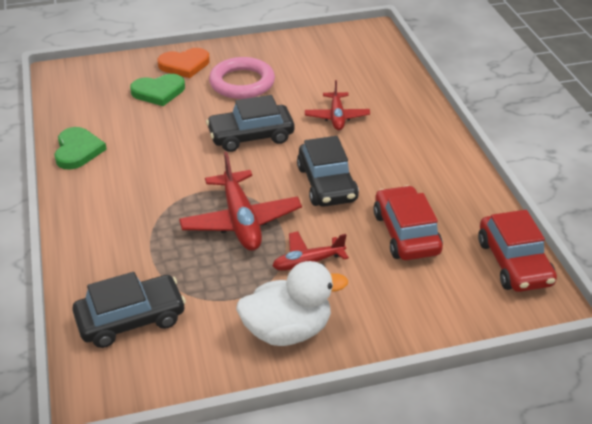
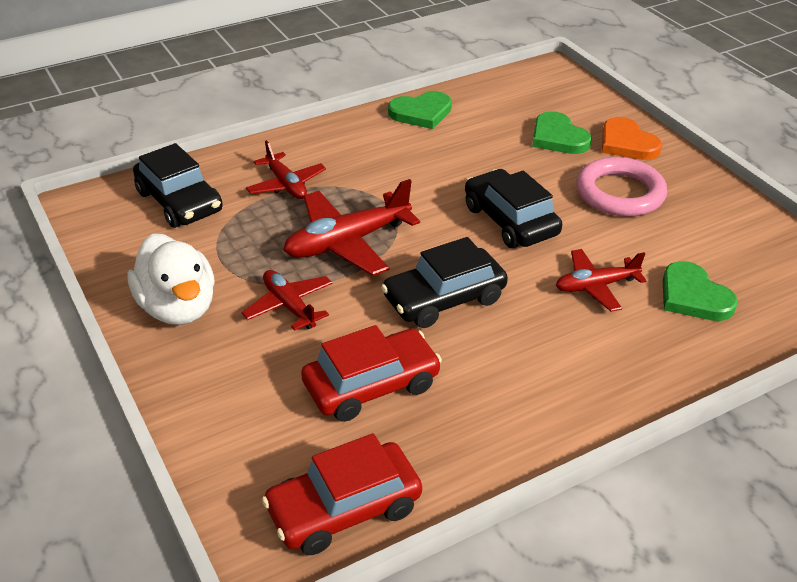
camera: 75 degrees right, 0 degrees up
none -> red plane [246,140,326,199]
none -> green heart [663,261,738,321]

